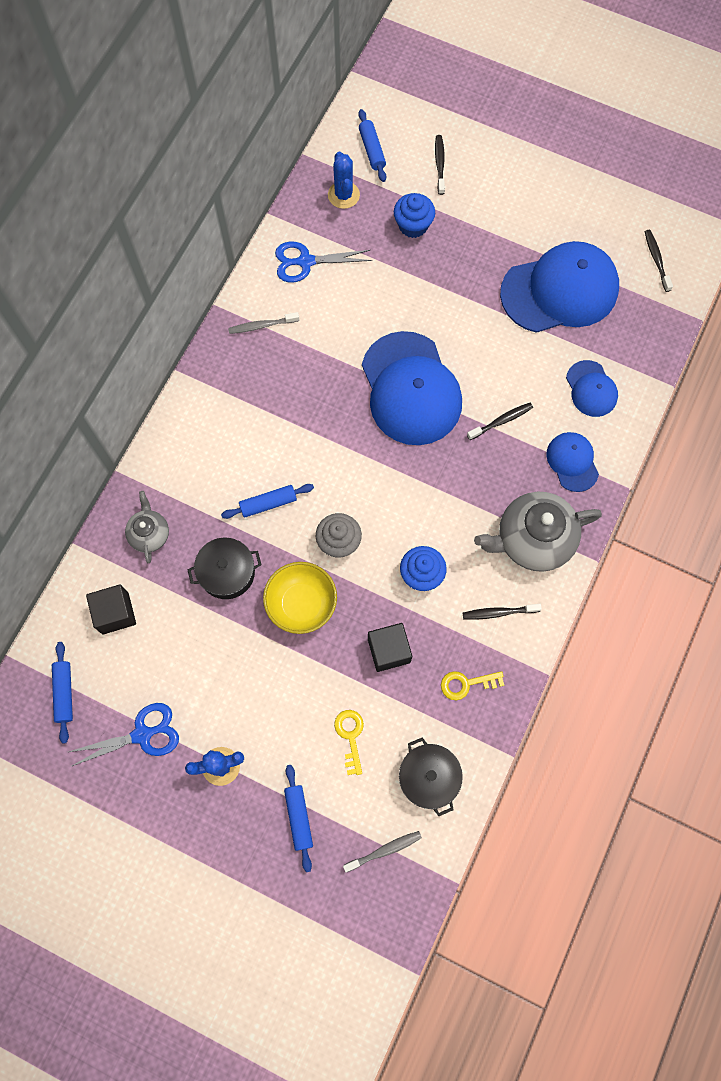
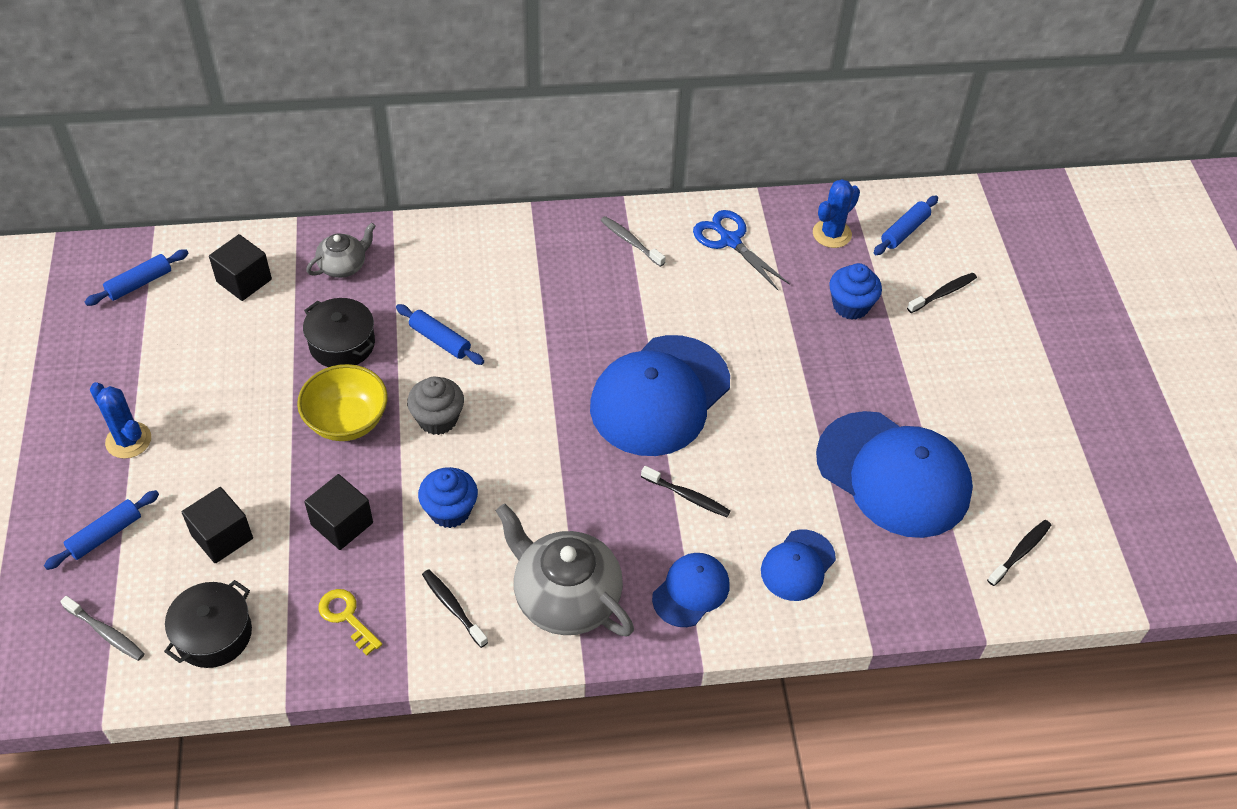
camera: 55 degrees right, 20 degrees down
blue scissors [69,703,179,767] -> none
yellow key [334,710,364,775] -> black cube [182,487,253,563]

